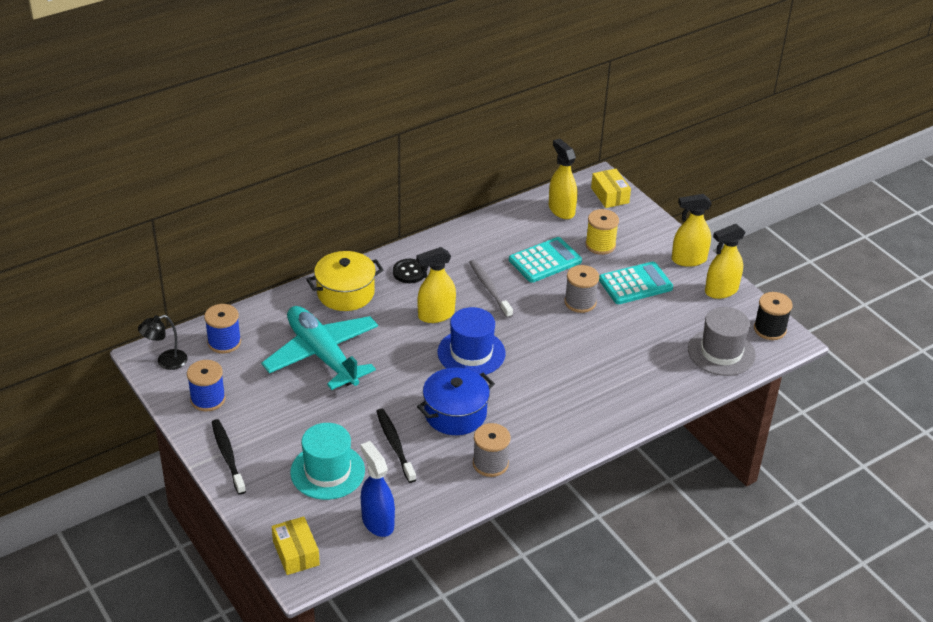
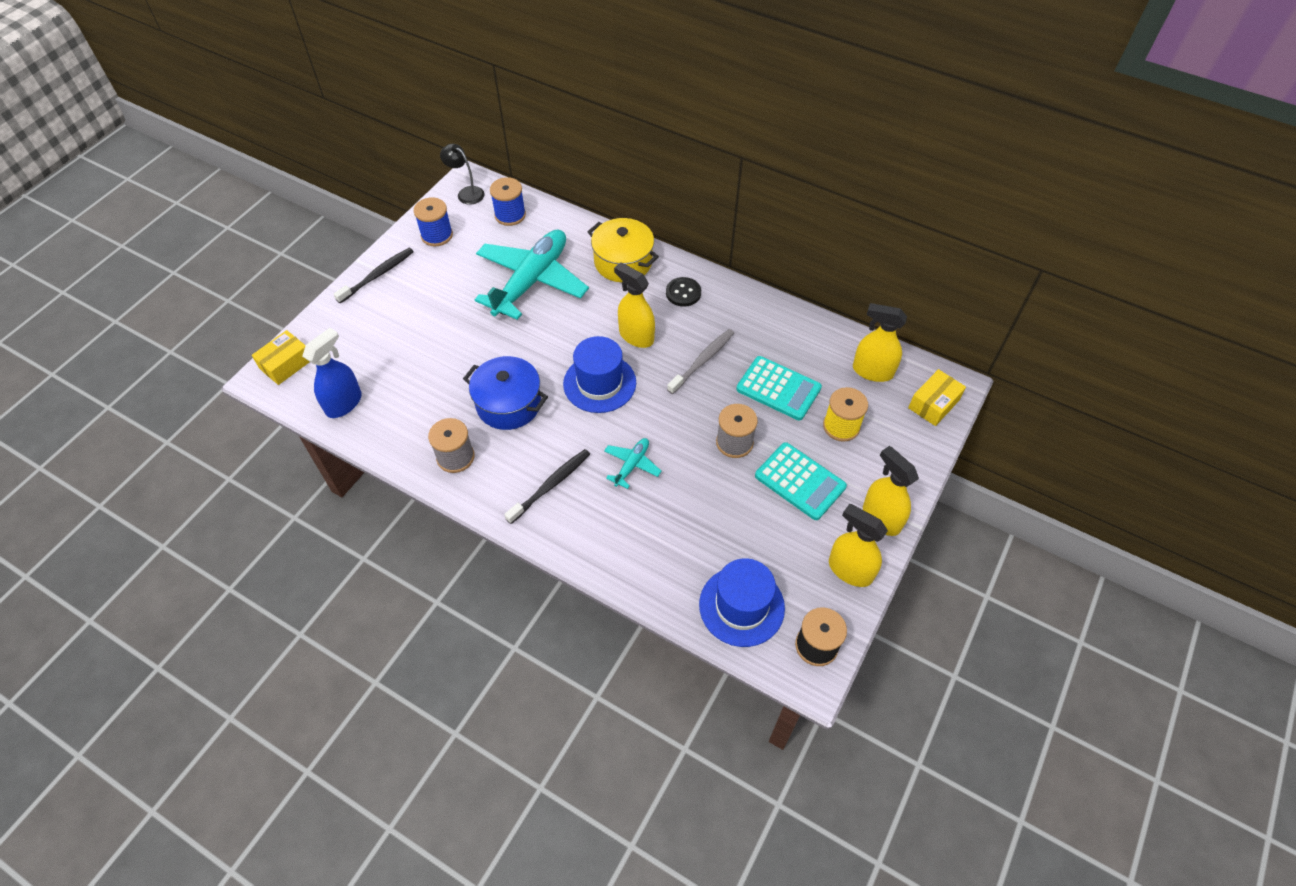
camera: 65 degrees right, 15 degrees up
turquoise hat [290,423,365,500] -> none
black toothbrush [376,409,416,483] -> black toothbrush moved to [504,449,590,524]
yellow spray bottle [549,139,577,219] -> yellow spray bottle turned 105 degrees counterclockwise [853,303,907,382]
grey hat [688,307,756,376] -> blue hat [699,558,785,647]
none -> turquoise plane [604,438,661,489]

